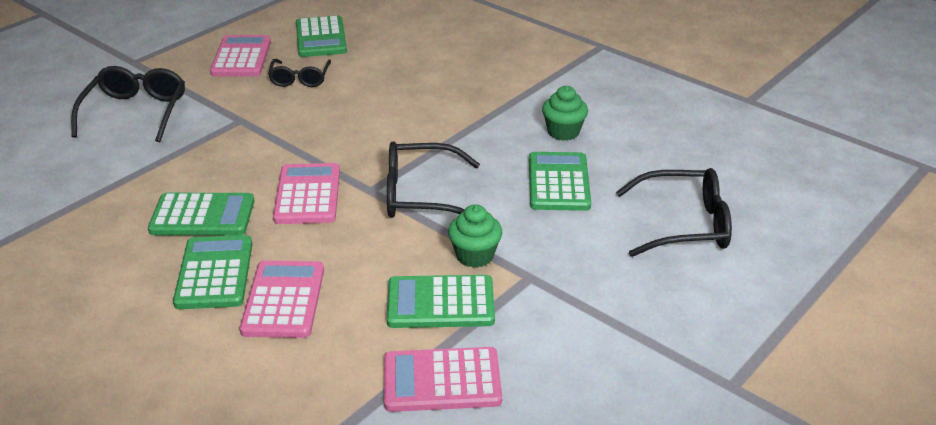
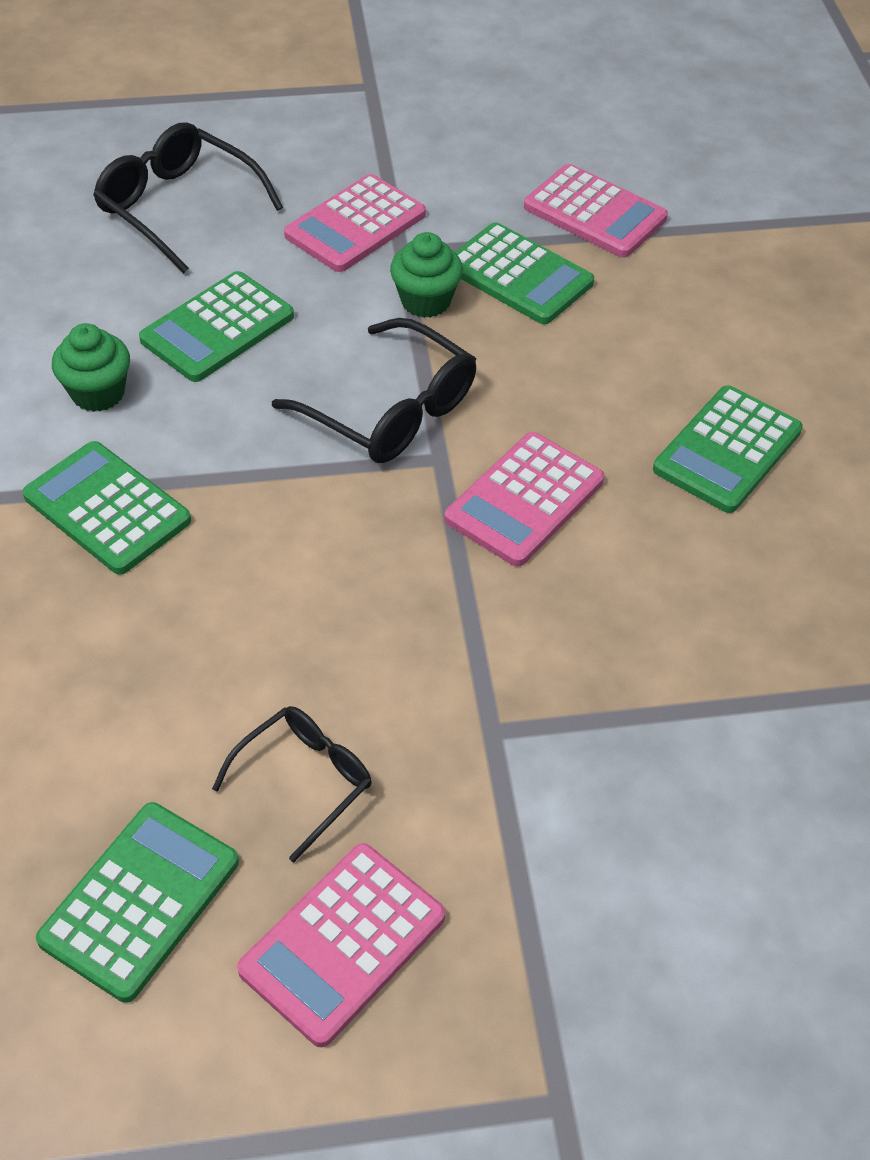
camera: 140 degrees left, 15 degrees up
black glasses [71,66,185,142] -> none
green calculator [148,193,255,236] -> green calculator moved to [22,441,191,575]
pink calculator [240,261,324,338] -> pink calculator moved to [284,174,426,272]

